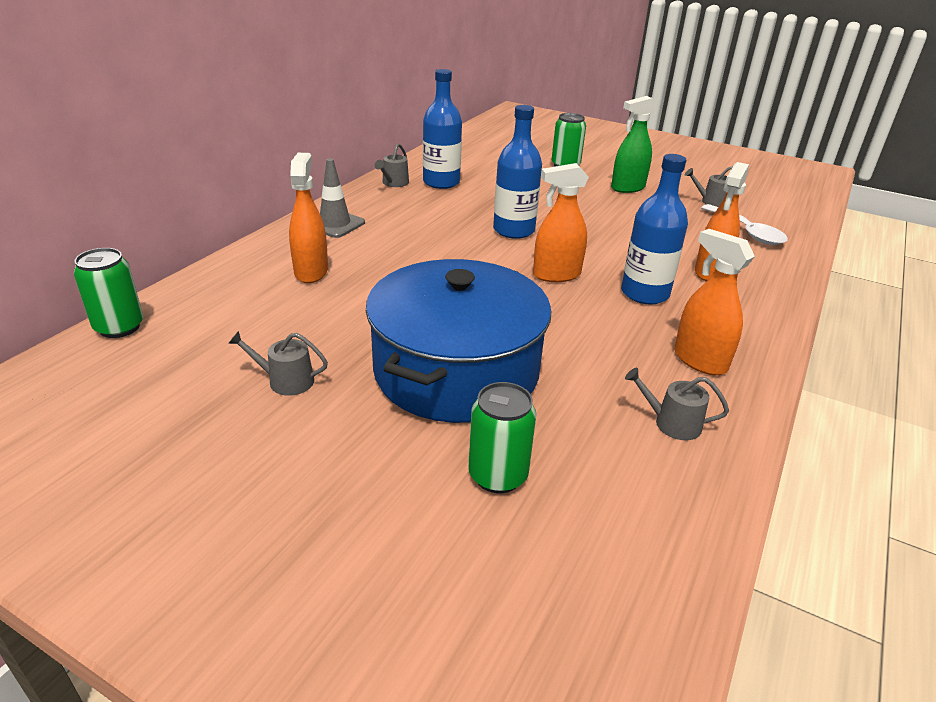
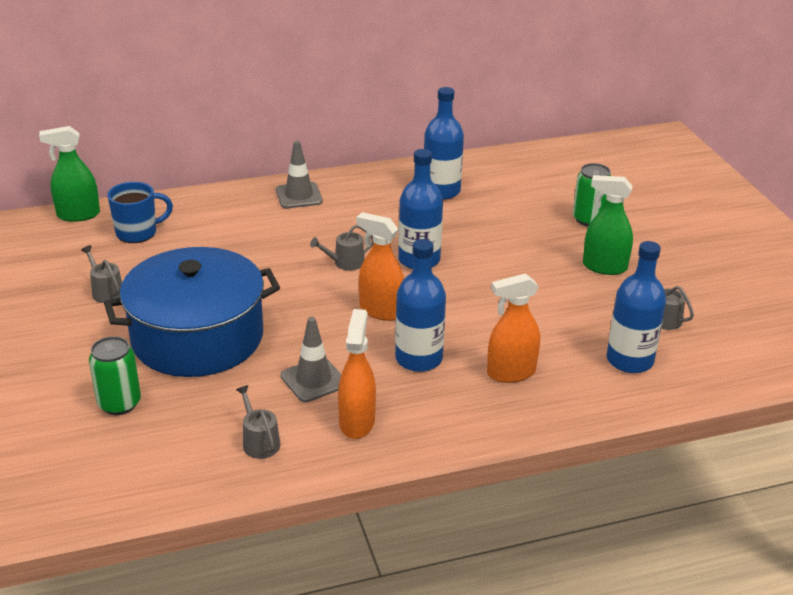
camera: 45 degrees right, 0 degrees up
green can [74,248,143,338] -> green spray bottle [39,126,100,222]
orange spray bottle [289,153,328,283] -> none
grey watering can [374,143,409,187] -> grey watering can moved to [310,225,374,271]
white spoon [701,204,788,245] -> blue bottle [607,241,666,373]
none -> blue mug [107,182,173,243]
none -> grey traffic cone [280,317,341,402]

